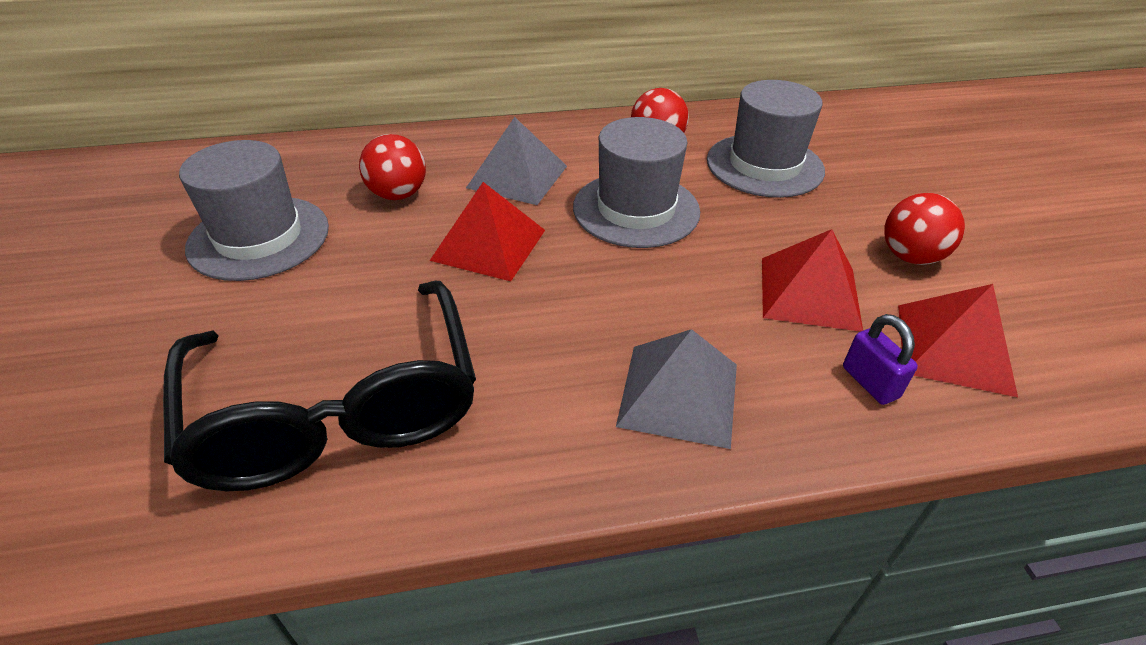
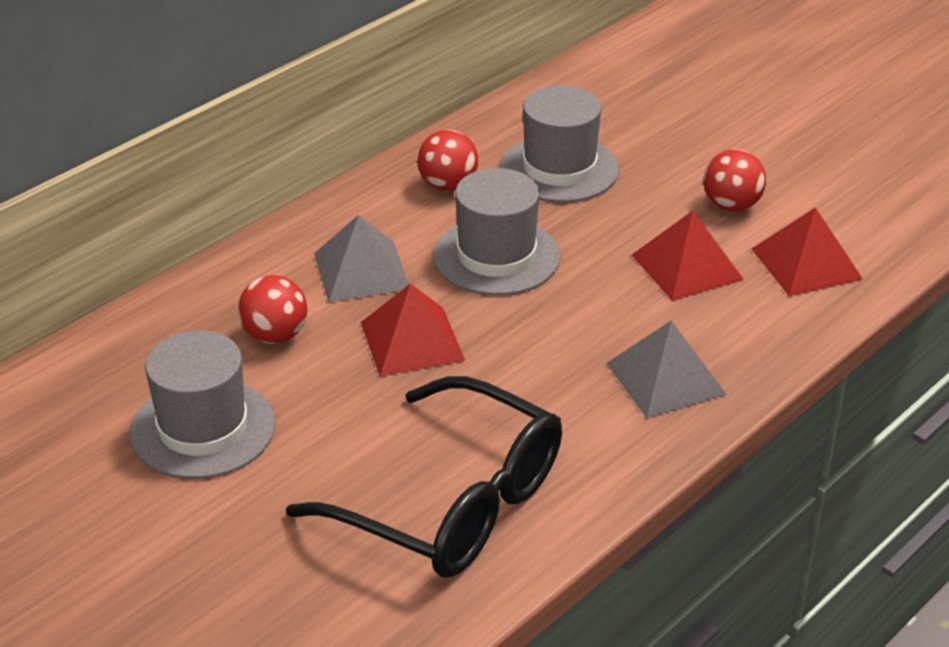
camera: 35 degrees left, 5 degrees down
purple padlock [843,314,918,405] -> none

